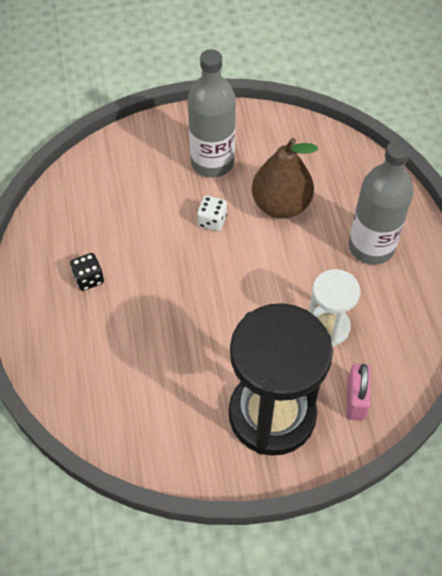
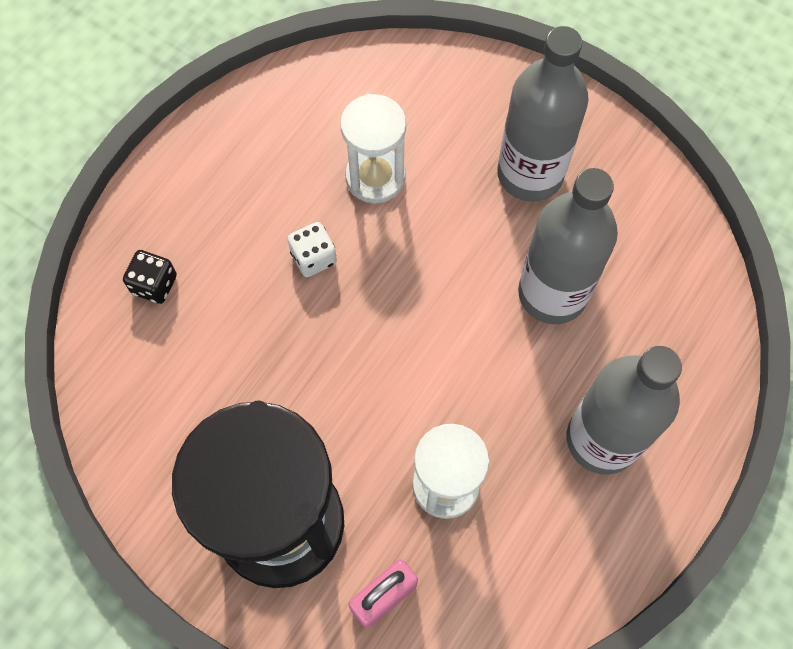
camera: 45 degrees right, 10 degrees up
black dice [70,253,104,291] -> black dice moved to [123,250,177,304]
white dice [197,196,227,231] -> white dice moved to [287,222,337,277]
brown pear [252,138,318,218] -> grey bottle [518,168,618,324]
none -> white hourglass [340,94,406,203]

